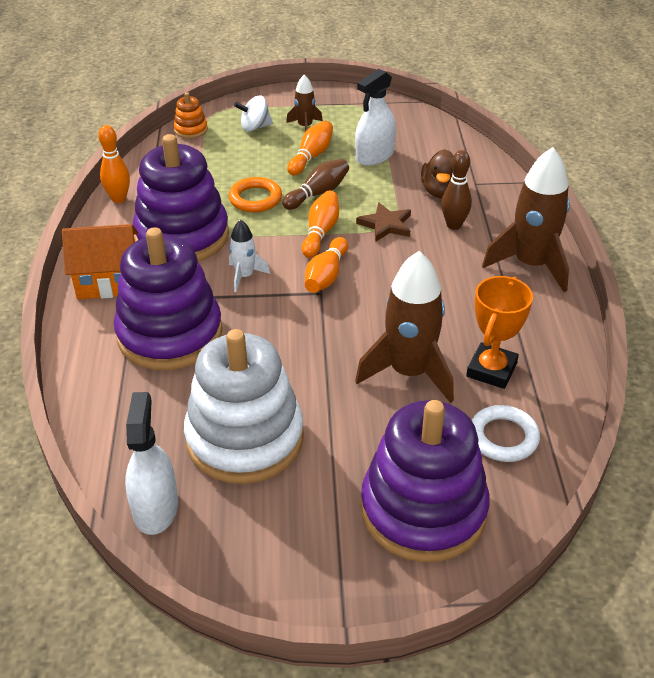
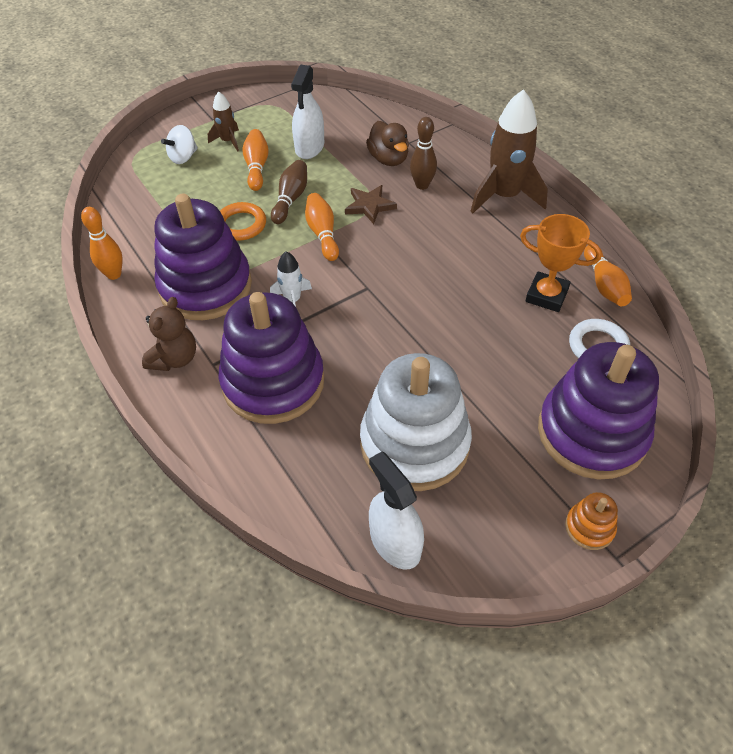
camera: 30 degrees left, 10 degrees up
orange house [62,224,138,299] -> brown teddy bear [142,297,196,371]
orange stacking toy [174,92,208,139] -> orange stacking toy moved to [565,492,618,550]
orange bowling pin [305,237,348,293] -> orange bowling pin moved to [584,245,632,306]
brown rocket [355,251,454,403] -> none
orange trophy [466,276,533,389] -> orange trophy turned 60 degrees counterclockwise [520,214,602,312]

